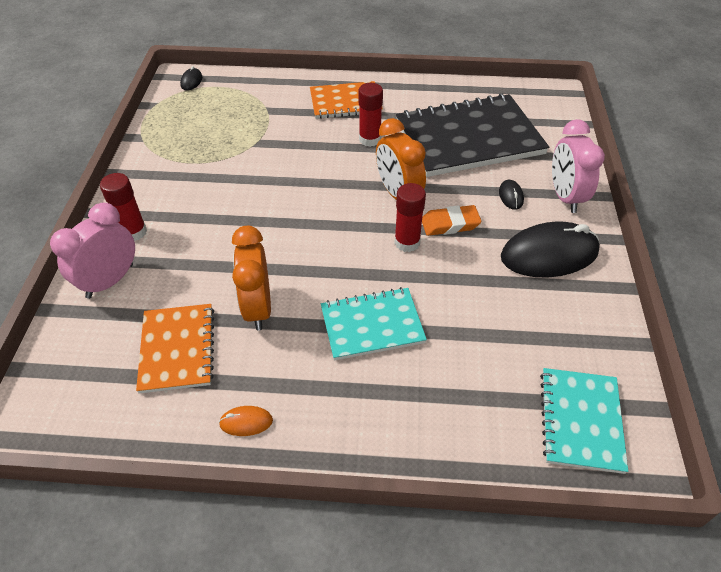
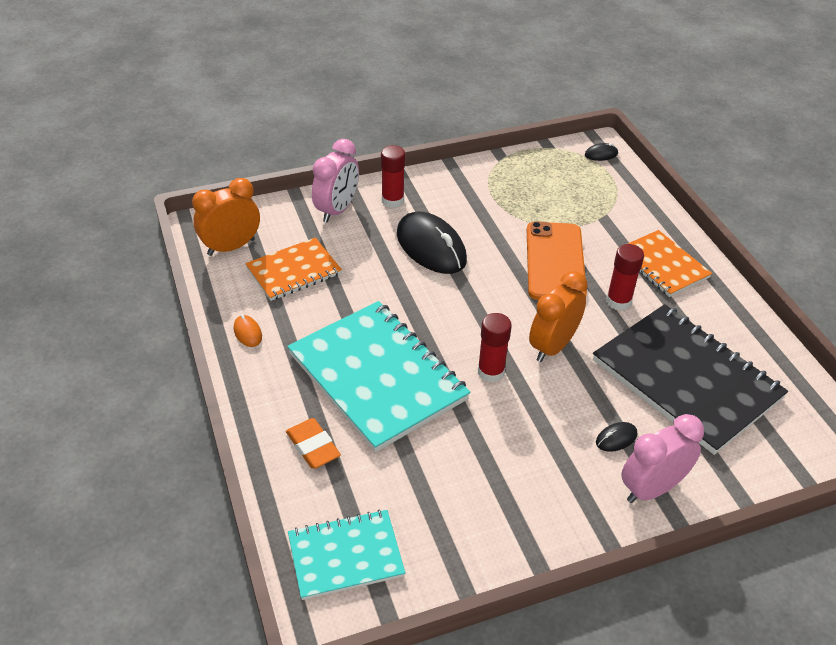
camera: 65 degrees right, 5 degrees down
pink clock [50,203,135,299] -> pink clock turned 105 degrees clockwise [312,139,359,223]
orange clock [232,226,271,330] -> orange clock moved to [192,178,260,256]
turquoise notebook [321,287,427,360] -> turquoise notebook [287,301,471,452], size x1.78
orange eraser [422,205,481,236] -> orange eraser moved to [286,418,341,469]
black mouse [501,222,600,277] -> black mouse moved to [397,212,467,274]
none -> orange phone [527,221,587,300]

